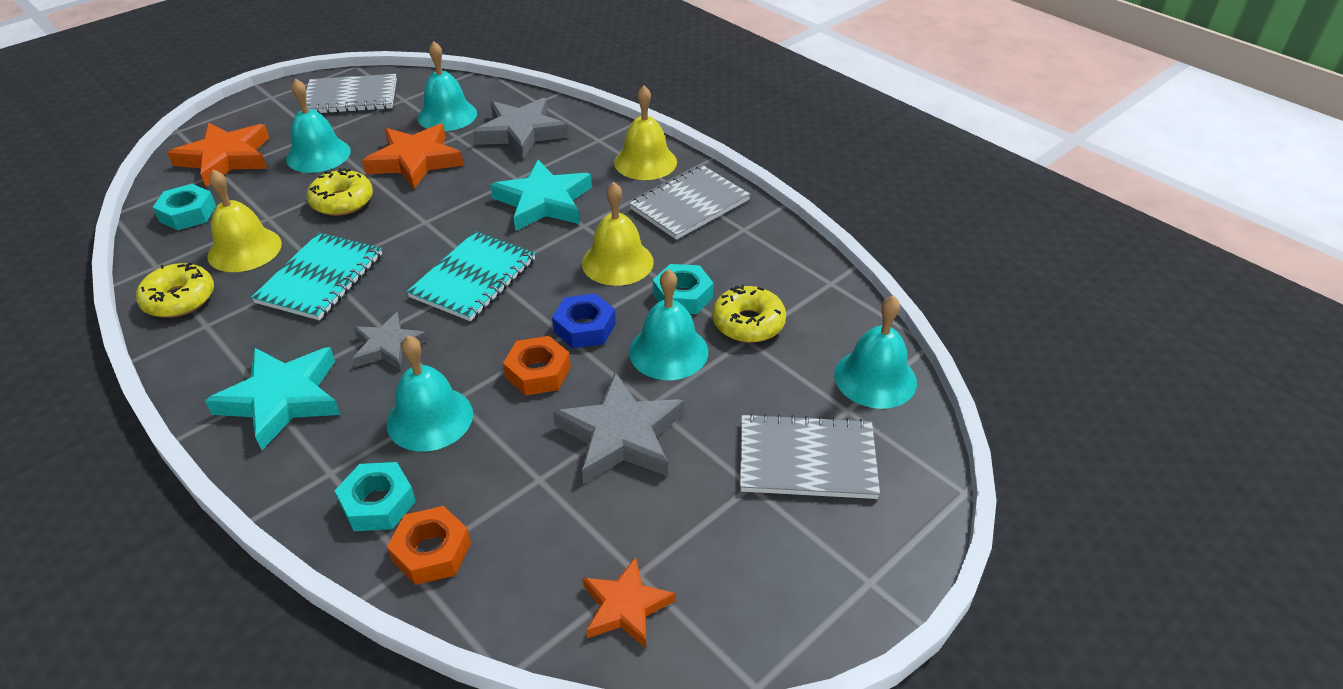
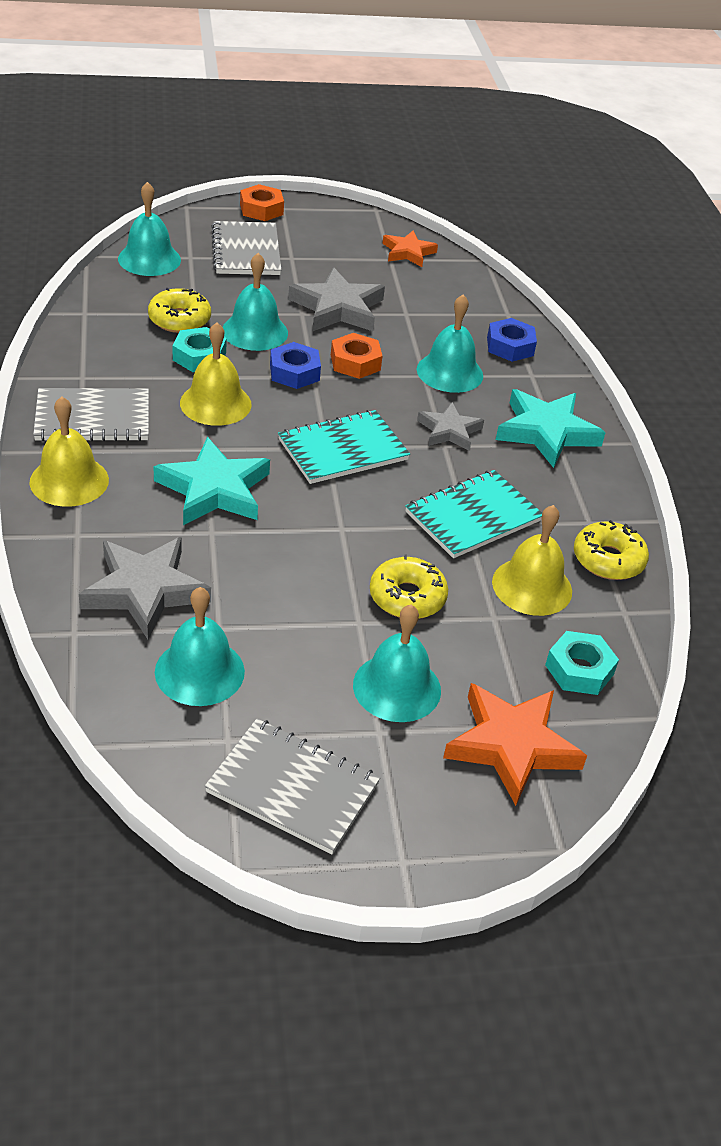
camera: 150 degrees left, 0 degrees up
turquoise nut [335,462,416,531] -> blue nut [487,318,537,362]
orange star [362,124,464,189] -> none
orange nut [387,506,471,585] -> orange nut moved to [240,184,284,221]
grey notebook [740,413,880,499] -> grey notebook turned 45 degrees clockwise [211,221,281,275]

